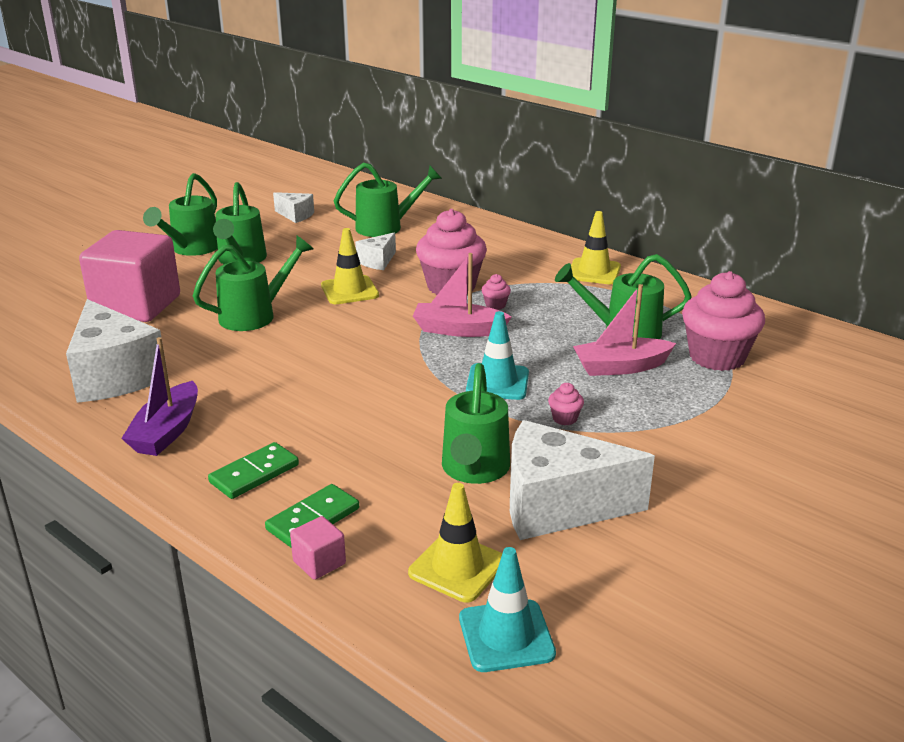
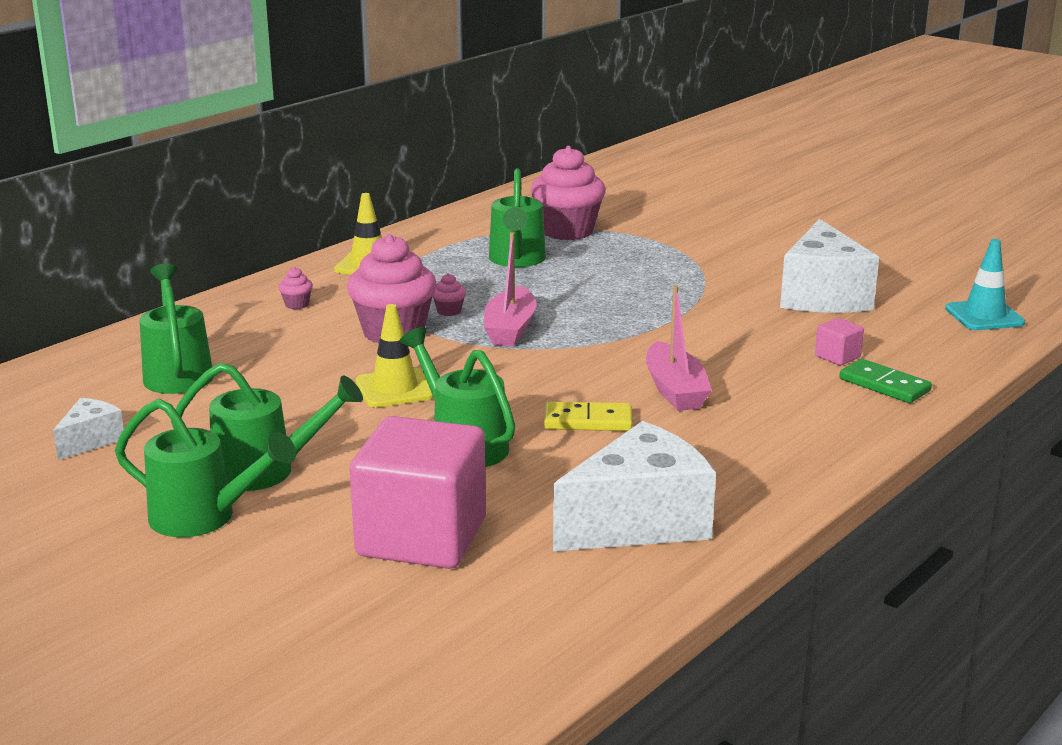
camera: 90 degrees left, 5 degrees down
purple boat [121,337,198,456] -> none
green domino [208,442,299,499] -> none
pink cube [290,516,346,580] -> pink cube moved to [815,318,864,366]
white cheese [355,232,396,270] -> none
yellow traffic cone [408,483,502,602] -> none
green watering can [442,363,510,484] -> none
turquoise traffic cone [466,311,529,400] -> none
pink cupcake [548,383,584,425] -> pink cupcake moved to [278,267,313,309]
pink boat [573,284,676,376] -> pink boat moved to [646,285,712,411]
none -> yellow domino [544,402,632,431]

